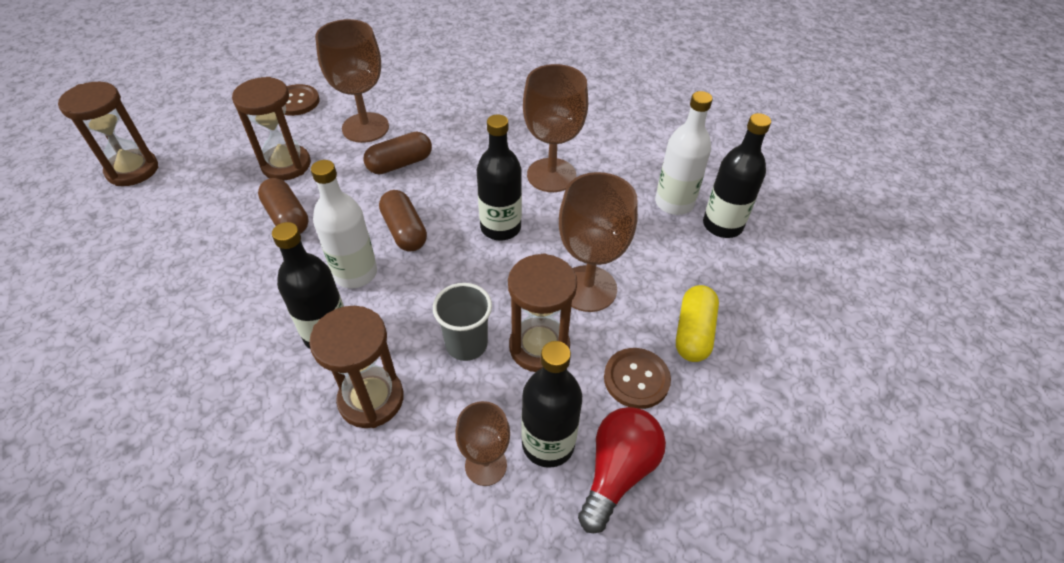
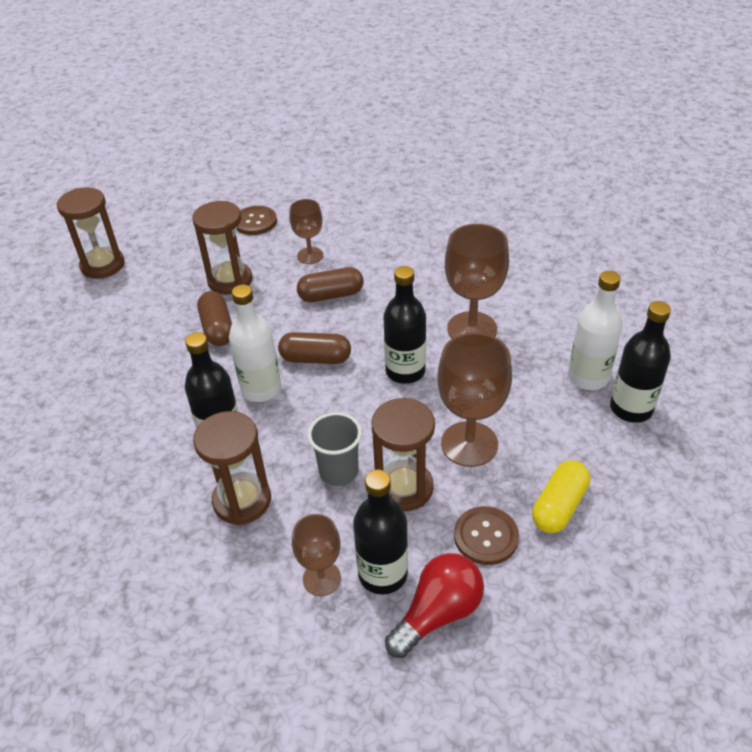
camera: 20 degrees right, 5 degrees down
brown goblet [315,19,389,143] -> brown goblet [289,199,323,264], size x0.59
brown capsule [379,190,427,251] -> brown capsule turned 75 degrees counterclockwise [278,332,351,364]

